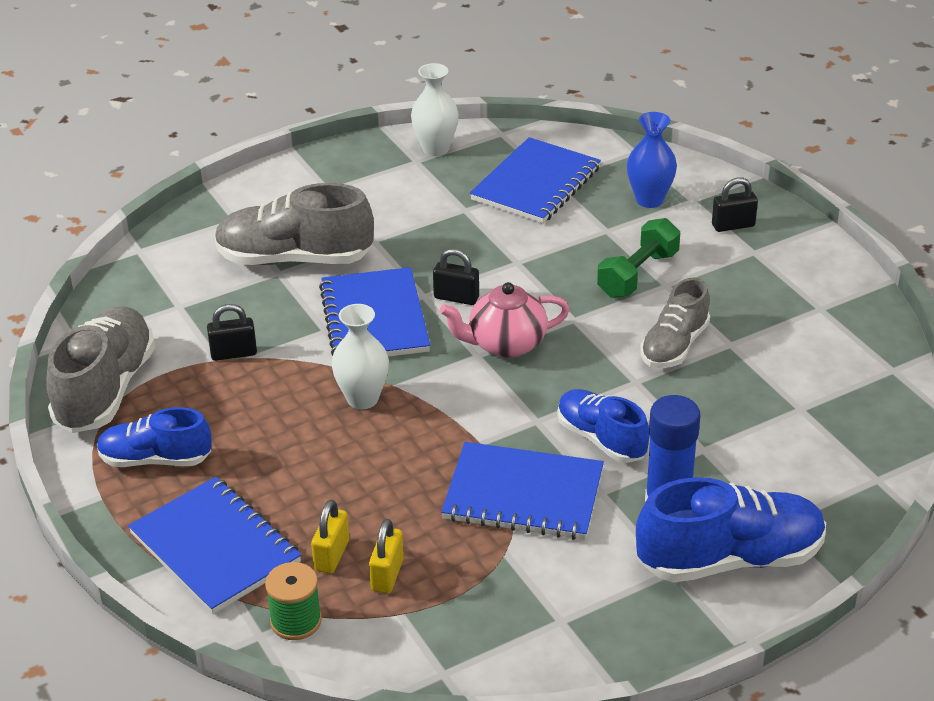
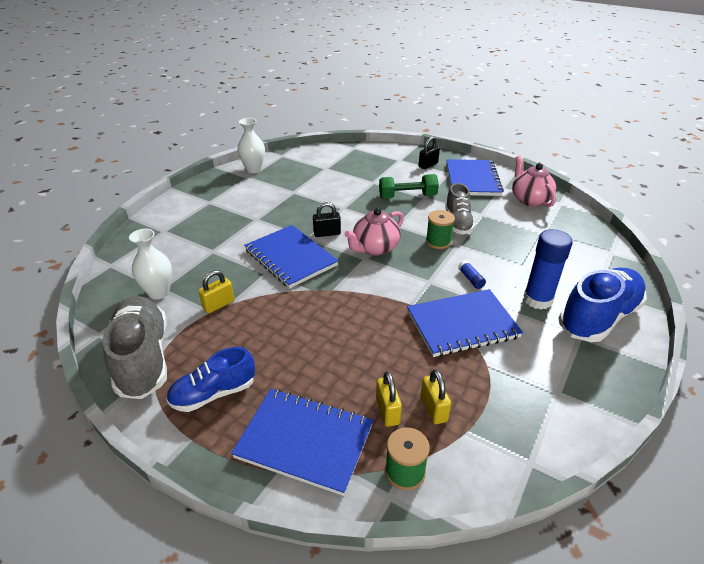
camera: 30 degrees left, 0 degrees up
black padlock [207,304,257,361] -> yellow padlock [198,270,234,314]
grey shoe [214,183,374,265] -> none
white vase [331,304,389,409] -> white vase moved to [129,229,172,299]
blue notebook [470,137,601,224] -> blue notebook moved to [446,159,504,196]
blue shoe [557,389,650,463] -> blue glue stick [459,260,486,289]
green dumbbell [597,218,680,298] -> green dumbbell turned 75 degrees clockwise [379,174,439,199]
blue vase [627,112,677,208] -> none
none -> green spool [426,210,455,249]
none -> pink teapot [512,156,556,207]

